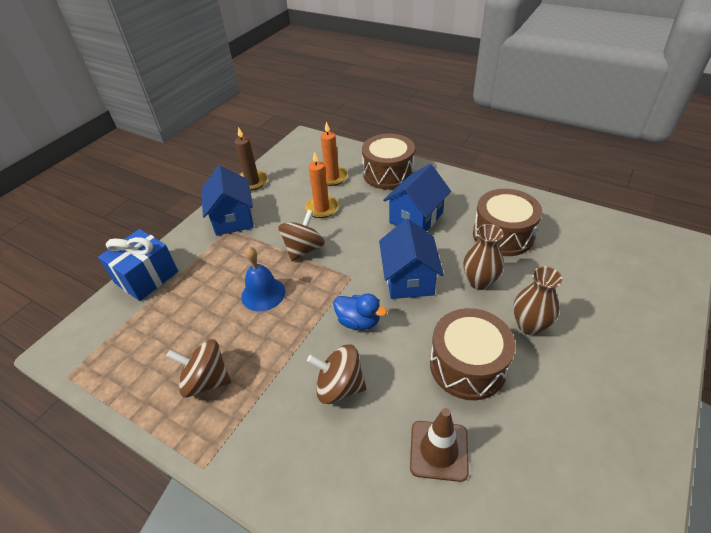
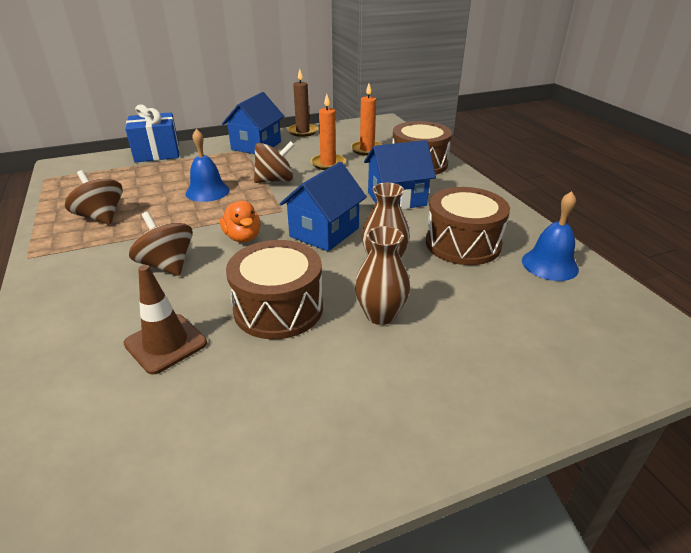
camera: 35 degrees right, 10 degrees down
blue duck [333,294,387,330] -> orange duck [220,201,261,242]
none -> blue bell [522,191,579,281]

